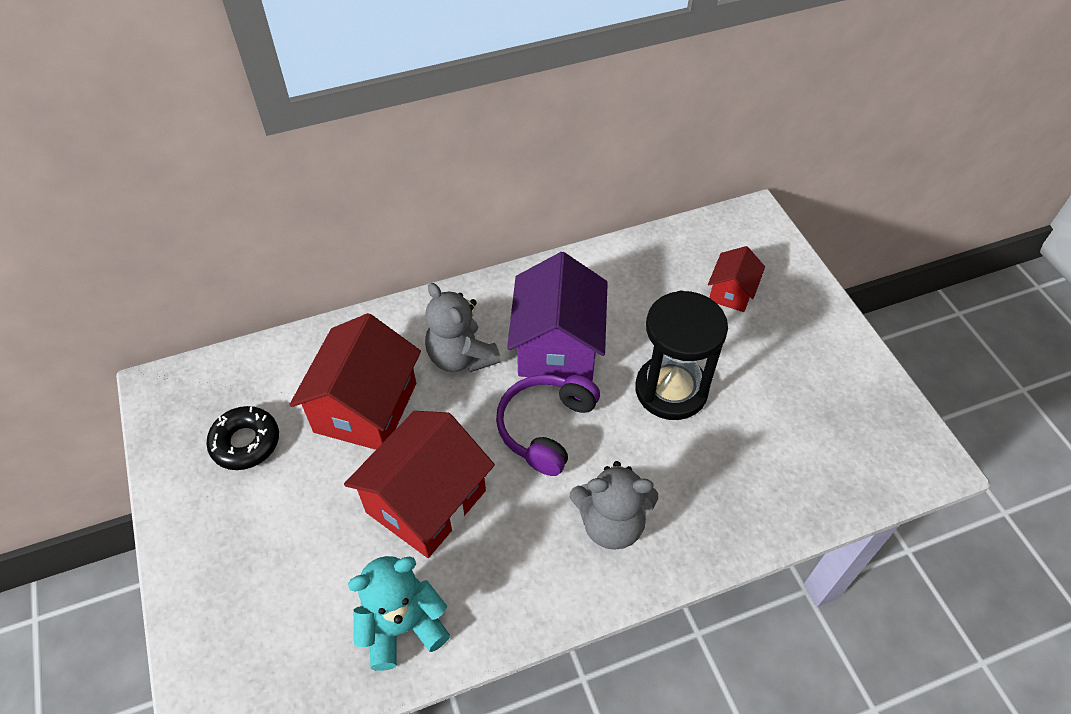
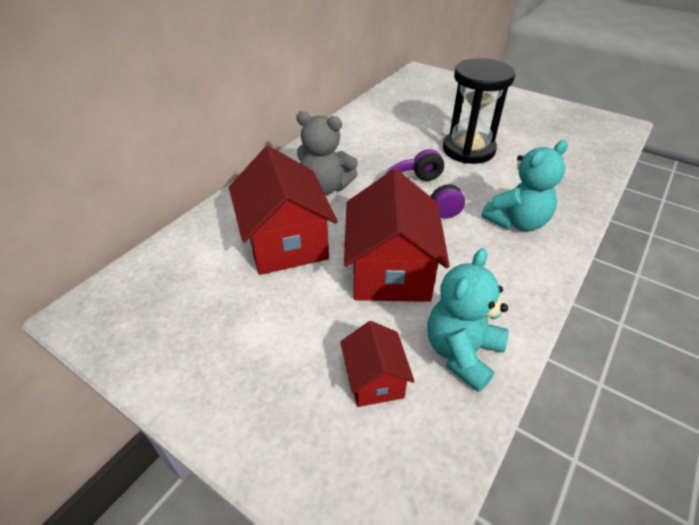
camera: 35 degrees left, 10 degrees down
black donut [206,406,279,470] -> none
purple house [507,252,608,381] -> none
grey teddy bear [570,461,658,550] -> turquoise teddy bear [481,140,568,232]
red house [708,246,765,312] -> red house moved to [340,321,415,407]

